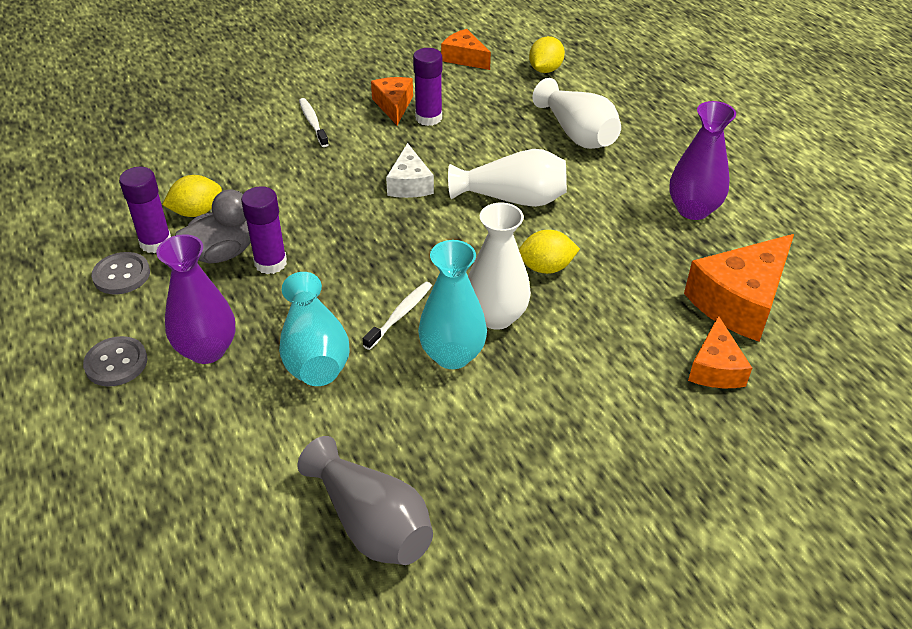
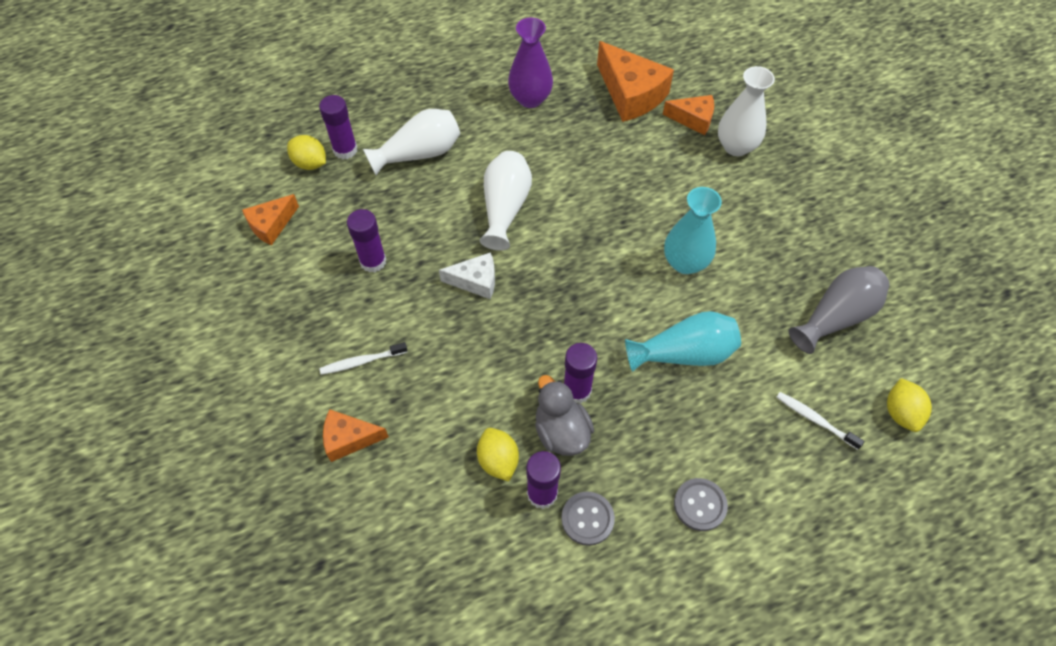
camera: 85 degrees left, 15 degrees up
purple vase [156,234,236,364] -> none
white toothbrush [363,282,432,350] -> white toothbrush moved to [776,392,864,450]
orange cheese [371,77,413,125] -> orange cheese moved to [323,409,389,462]
white vase [468,203,531,330] -> white vase moved to [718,66,775,156]
yellow lemon [519,230,580,274] -> yellow lemon moved to [887,378,932,432]
none -> purple glue stick [319,95,357,159]

